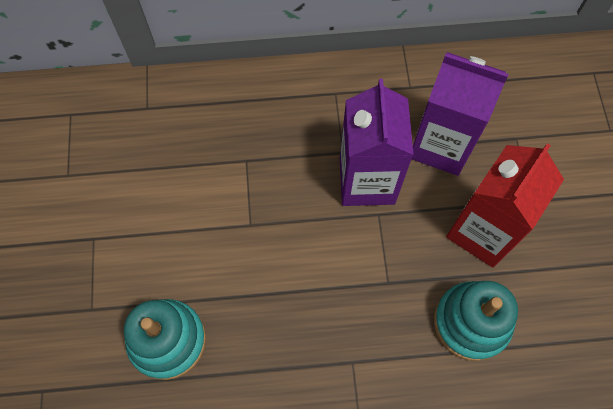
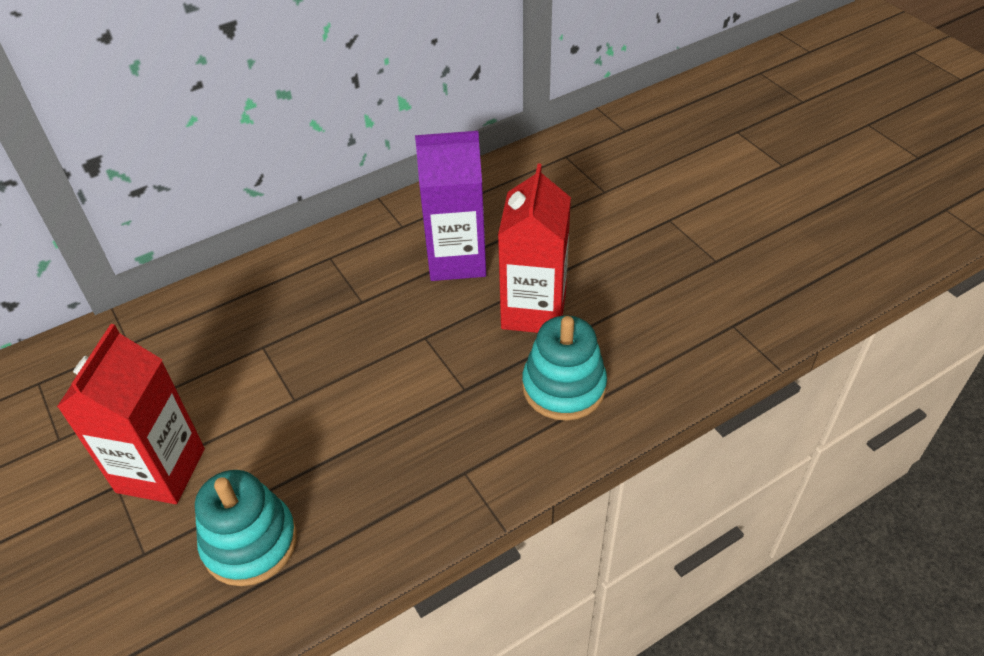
camera: 25 degrees left, 20 degrees down
purple carton [339,79,414,206] -> none
none -> red carton [57,324,205,504]

